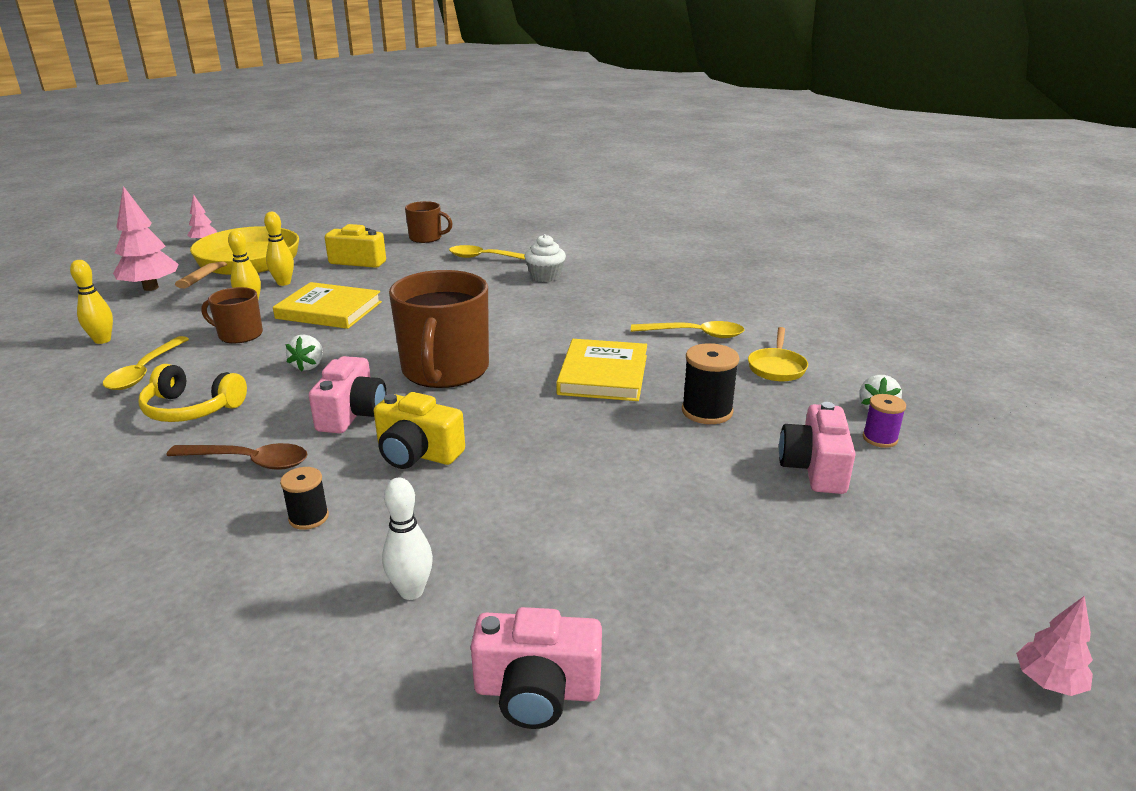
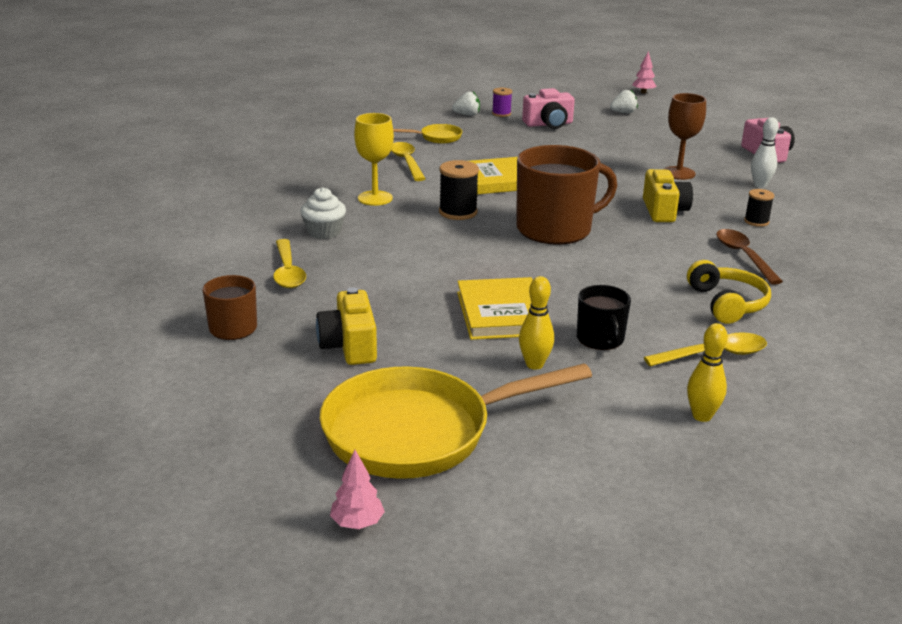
camera: 115 degrees left, 0 degrees up
pink tree [113,186,179,291] -> none
brown mug [201,287,263,343] -> black mug [577,285,631,350]
yellow bowling pin [264,212,294,286] -> none
white strawberry [285,334,323,371] -> white strawberry moved to [610,90,638,113]
pink camera [309,356,387,433] -> none
black spool [682,343,739,424] -> black spool moved to [439,160,479,220]
none -> yellow goblet [354,113,394,206]
none -> brown goblet [664,93,706,180]

